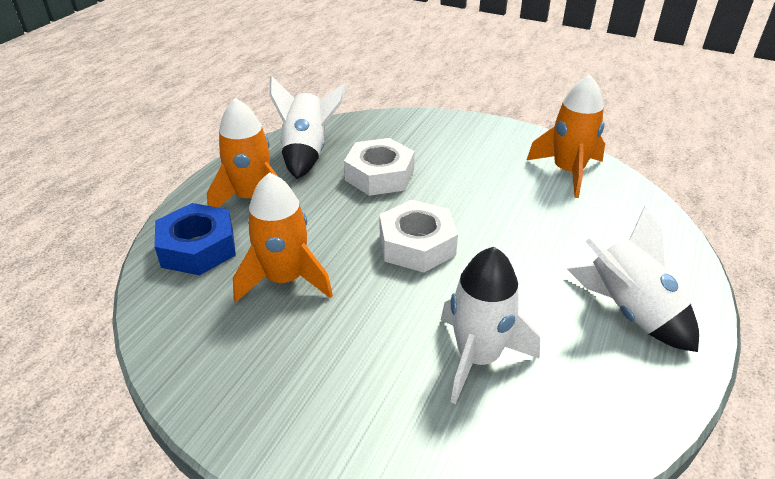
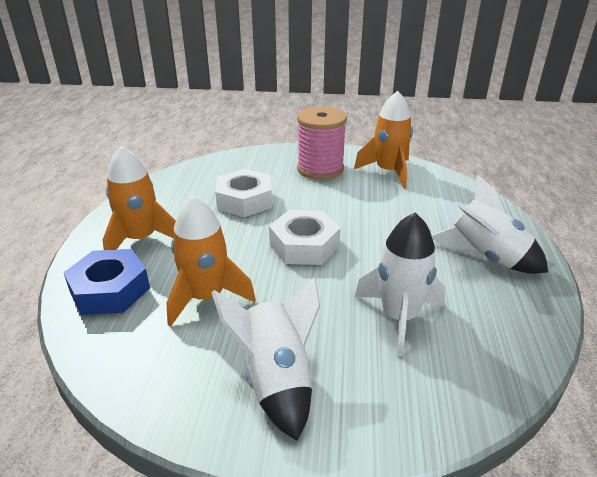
camera: 20 degrees left, 5 degrees down
white rocket [270,75,346,179] -> white rocket moved to [211,277,320,441]
none -> pink spool [297,106,347,180]

